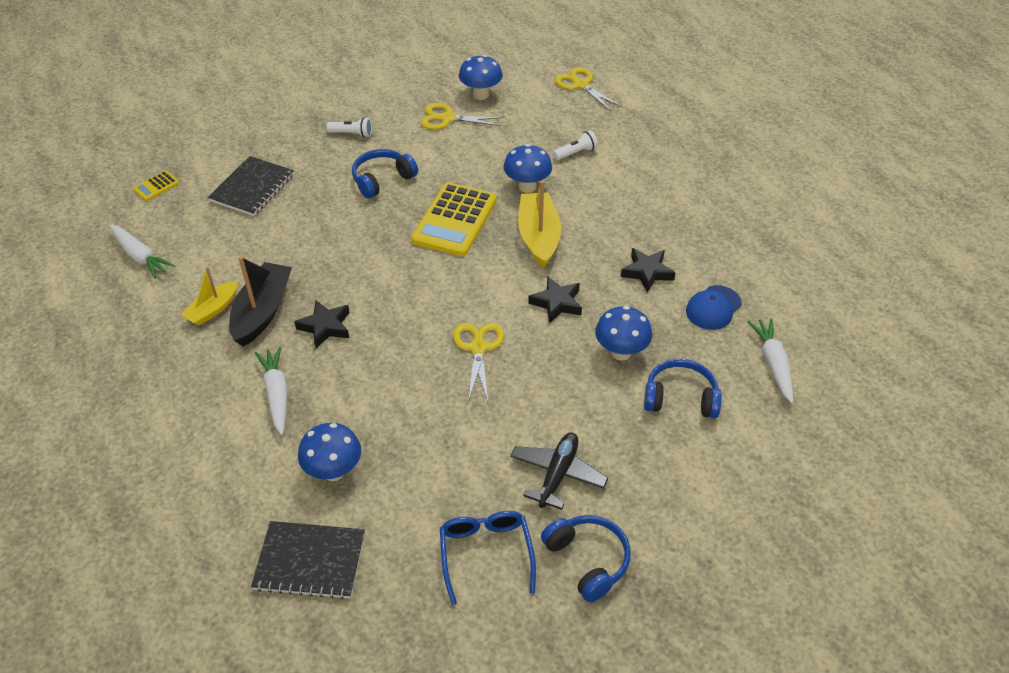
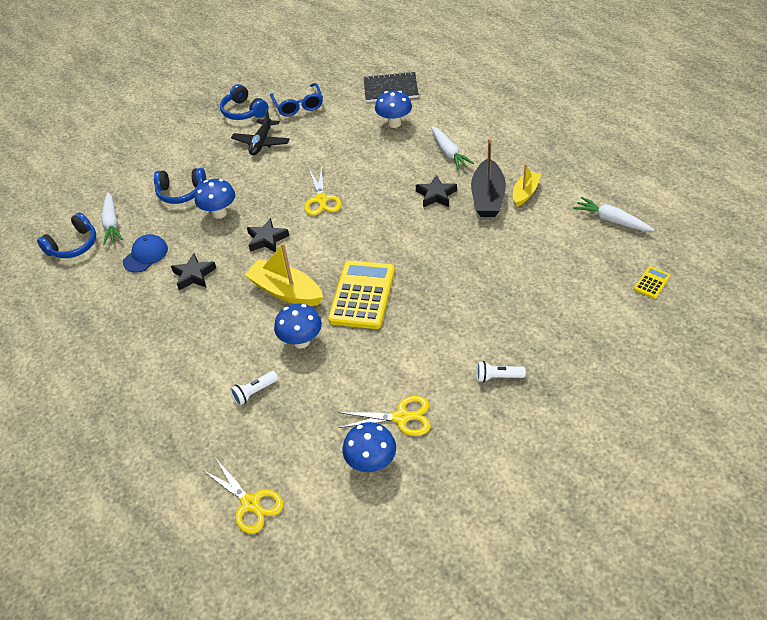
camera: 175 degrees right, 0 degrees up
black notebook [208,156,294,216] -> none
blue headphones [352,149,418,199] -> blue headphones moved to [37,212,96,258]
yellow boat [518,180,561,268] -> yellow boat turned 135 degrees clockwise [245,243,323,306]

